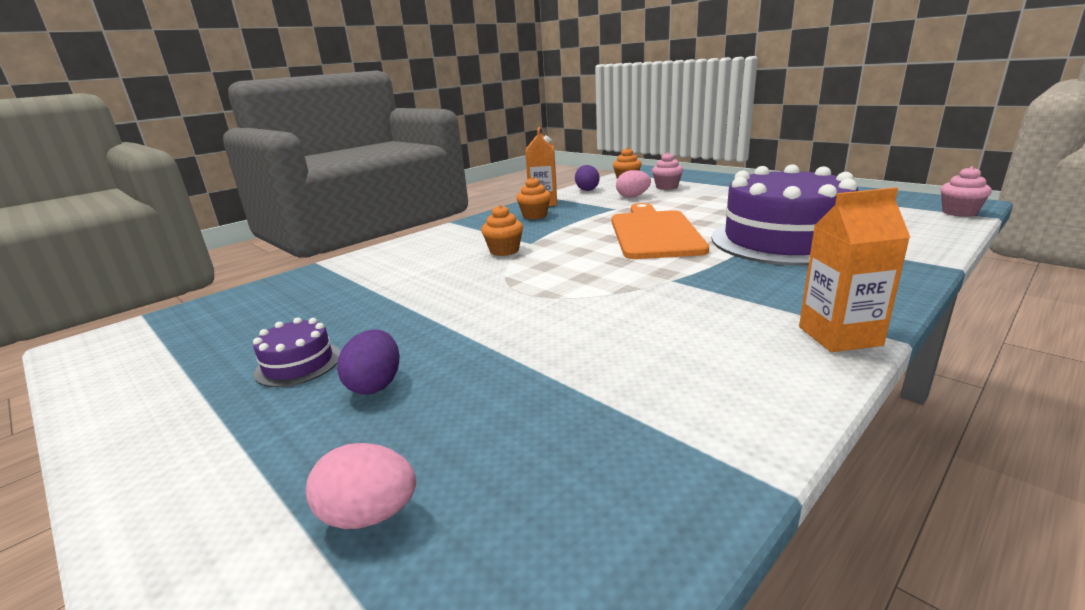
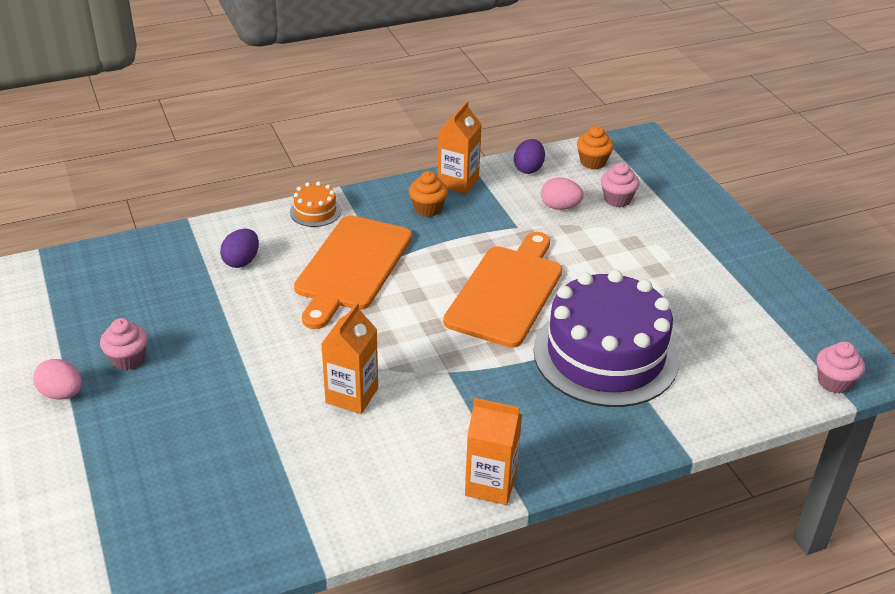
camera: 20 degrees right, 15 degrees up
purple cake [253,317,341,387] -> pink cupcake [100,318,148,370]
pink egg [306,443,416,529] -> pink egg moved to [33,359,82,400]
purple egg [337,329,400,395] -> purple egg moved to [220,229,259,268]
orange cupcake [481,205,523,256] -> orange cutting board [294,215,412,329]
none -> orange cake [290,182,341,227]
none -> orange carton [321,302,378,414]

